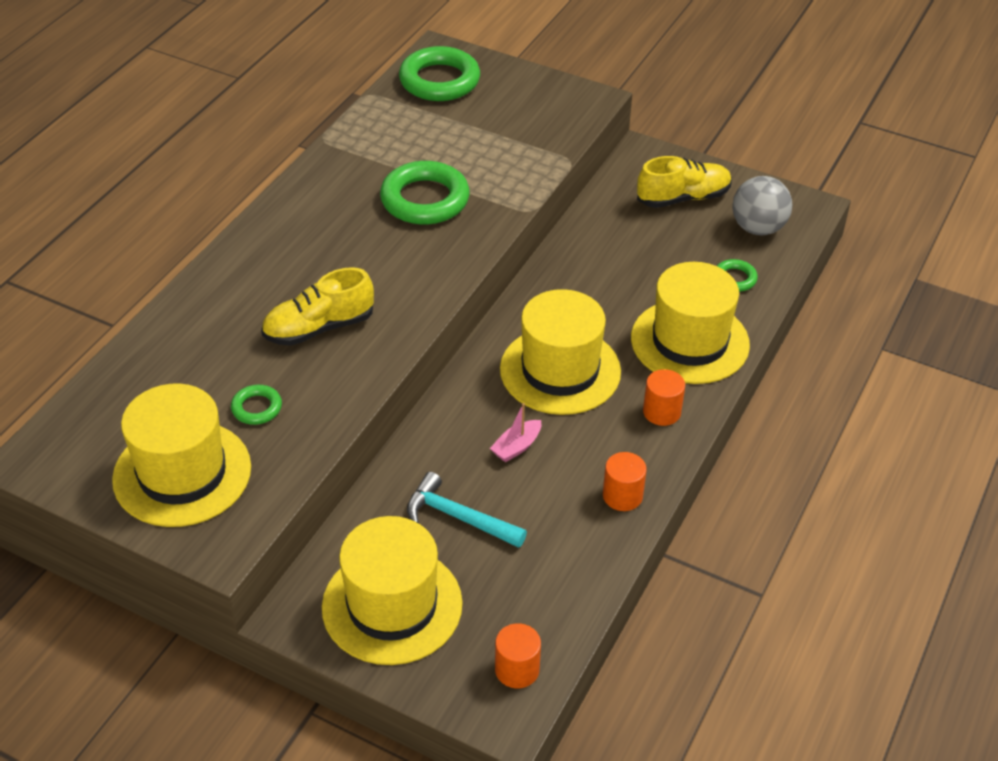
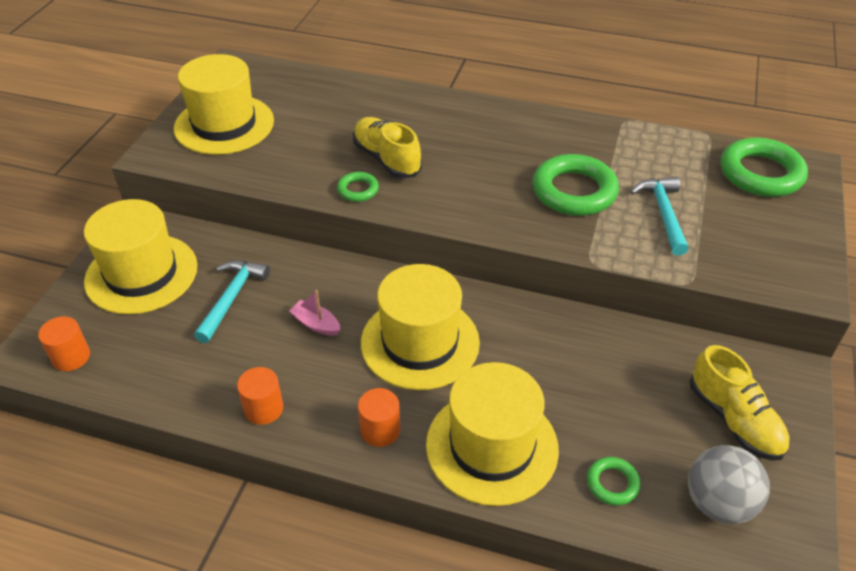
camera: 80 degrees right, 0 degrees up
green ring [231,385,282,425] -> green ring moved to [337,172,379,202]
none -> turquoise hammer [630,177,689,256]

